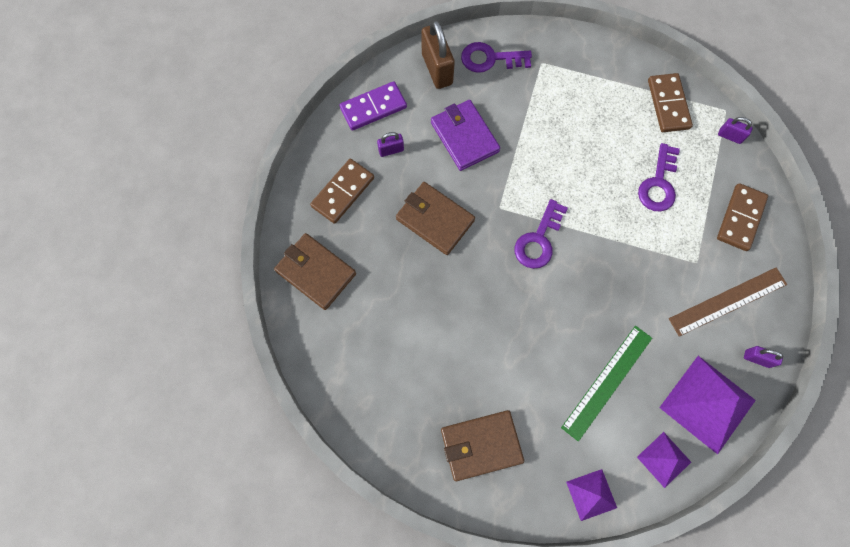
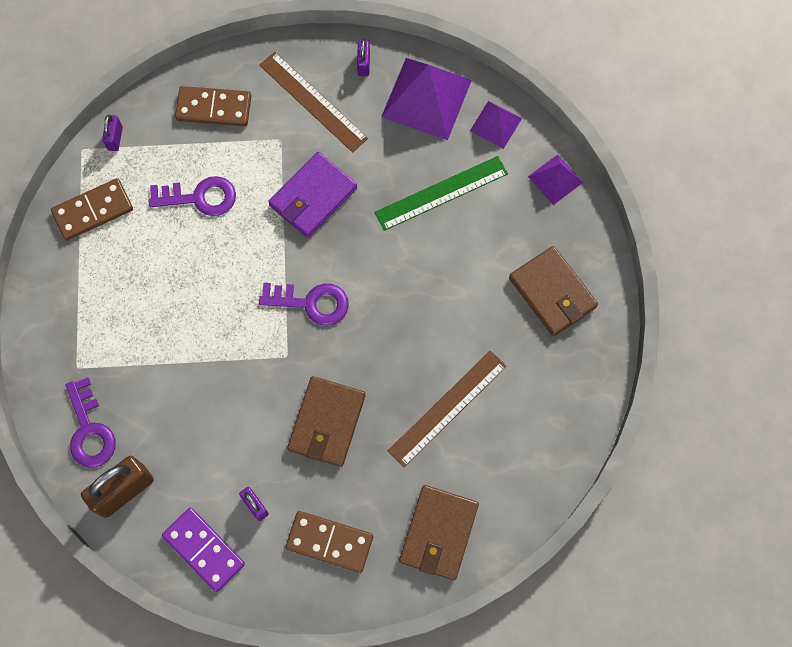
camera: 110 degrees left, 0 degrees up
purple wallet [431,100,500,171] -> purple wallet moved to [268,152,357,238]
green ruler [561,326,652,441] -> green ruler turned 45 degrees counterclockwise [374,156,508,231]
none -> brown ruler [388,350,507,467]

